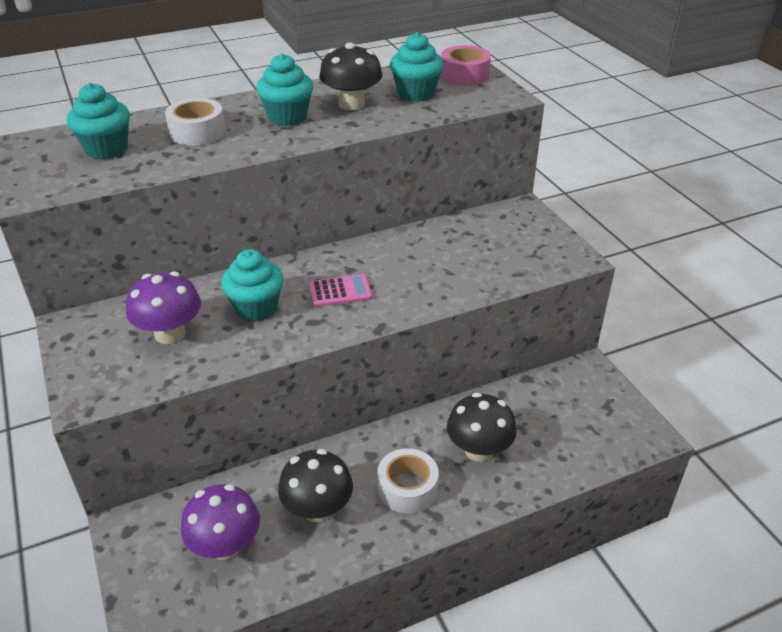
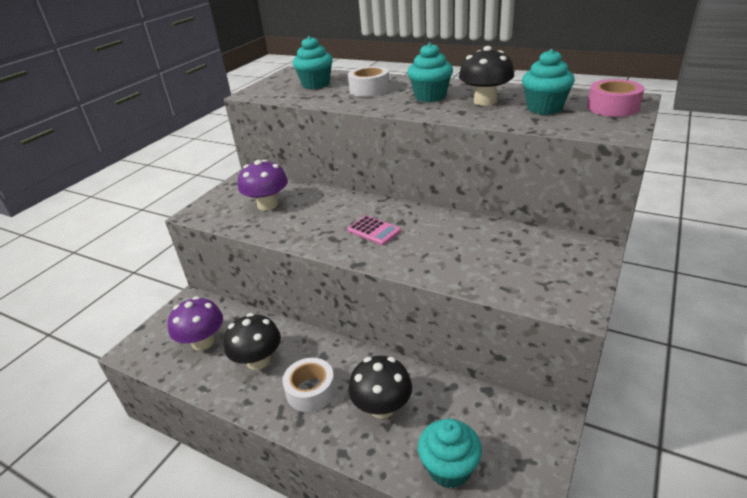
camera: 55 degrees right, 5 degrees down
turquoise cupcake [221,249,284,322] -> turquoise cupcake moved to [418,419,482,488]

